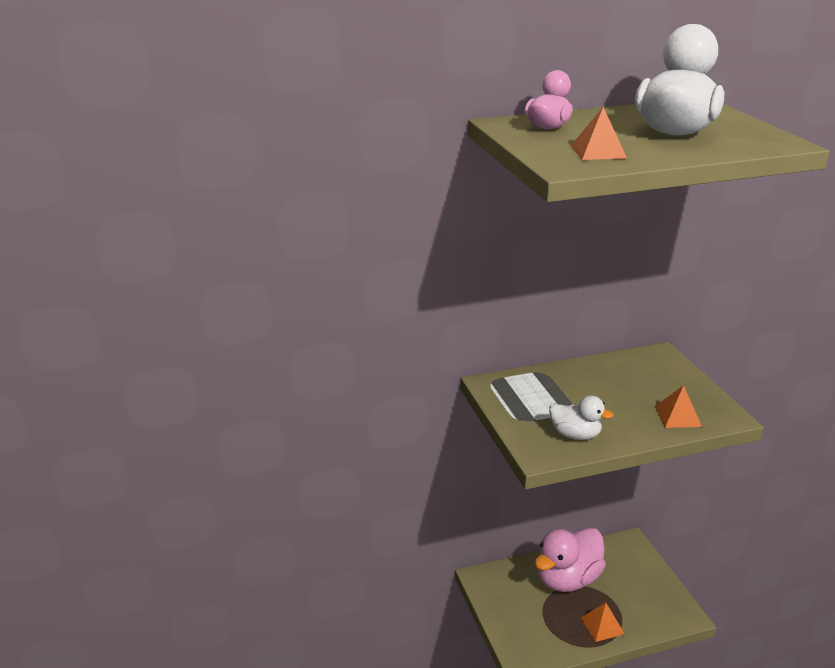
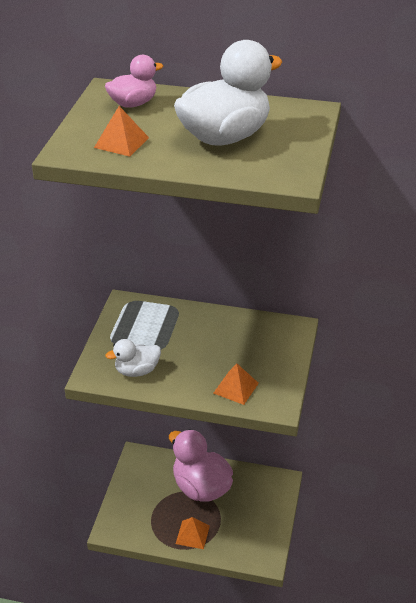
camera: 30 degrees right, 10 degrees up
pink duck [535,527,606,592] -> pink duck turned 60 degrees clockwise [169,429,233,501]
white duck [549,395,614,440] -> white duck turned 105 degrees clockwise [105,339,161,377]

